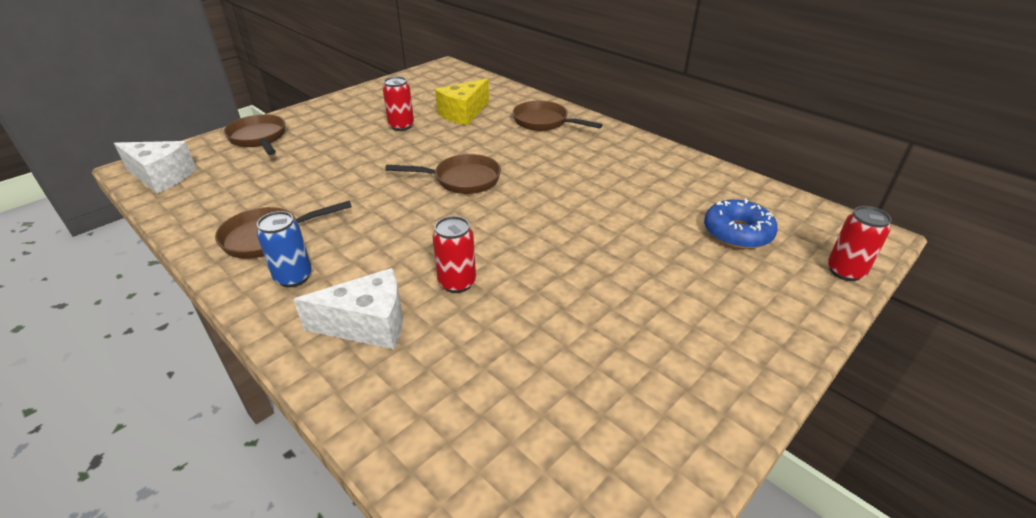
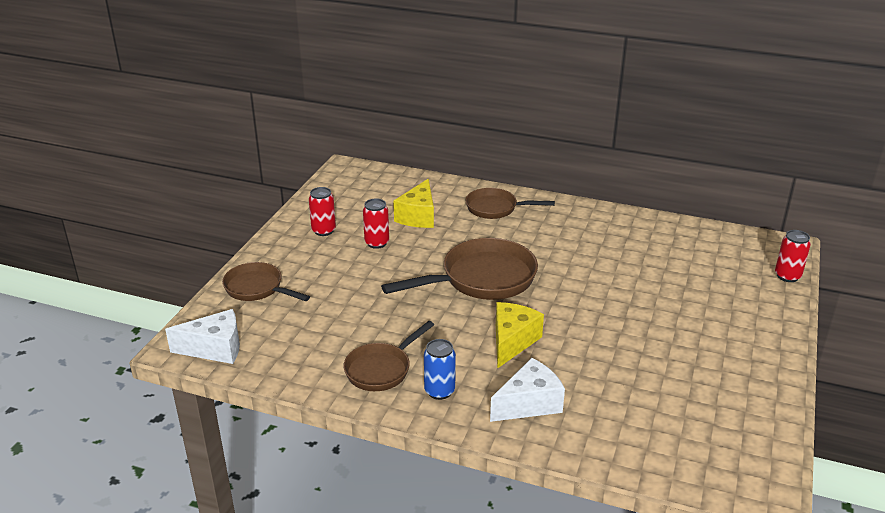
camera: 25 degrees left, 5 degrees down
brown pan [385,154,501,194] -> brown pan [381,238,538,300], size x1.64
red can [433,216,476,293] -> red can moved to [309,187,336,236]
blue donut [704,198,778,249] -> none
none -> yellow cheese [496,302,544,369]

